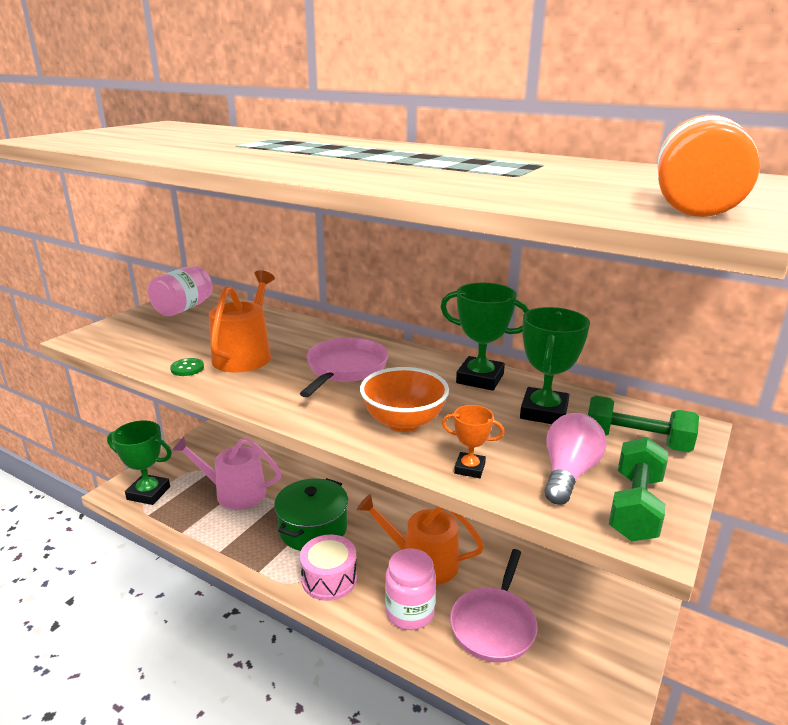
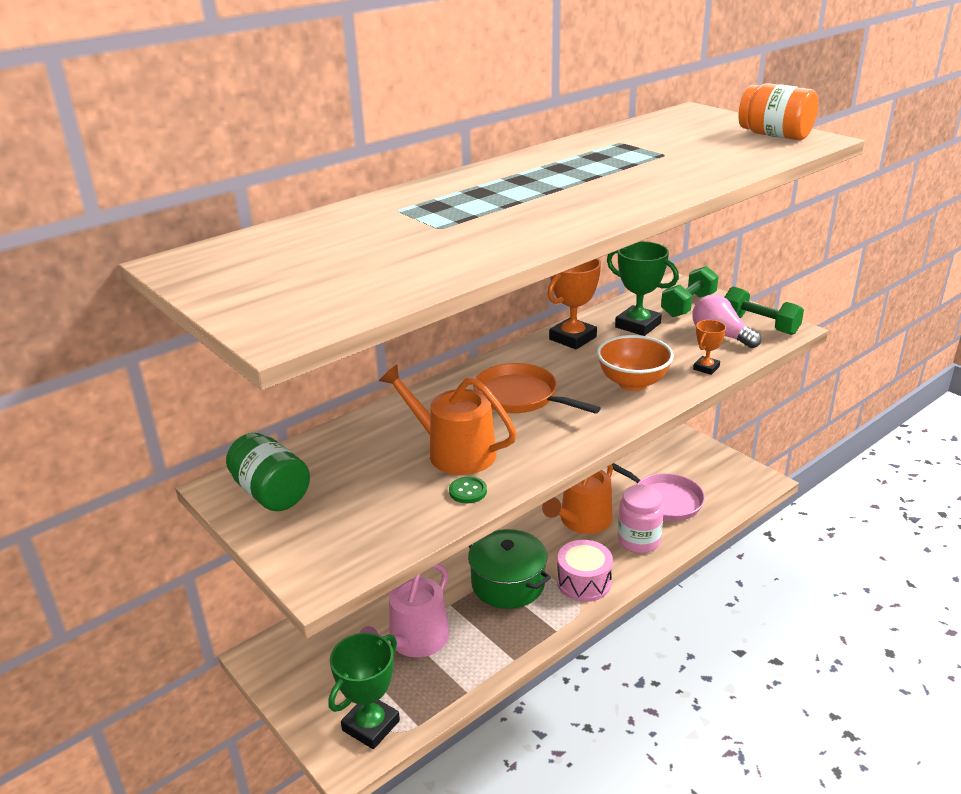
camera: 70 degrees left, 5 degrees up
pink jar [148,266,213,316] -> green jar [226,433,310,511]
pink pan [300,337,389,397] -> orange pan [473,363,601,414]
green trophy [441,283,529,391] -> orange trophy [548,258,601,350]

